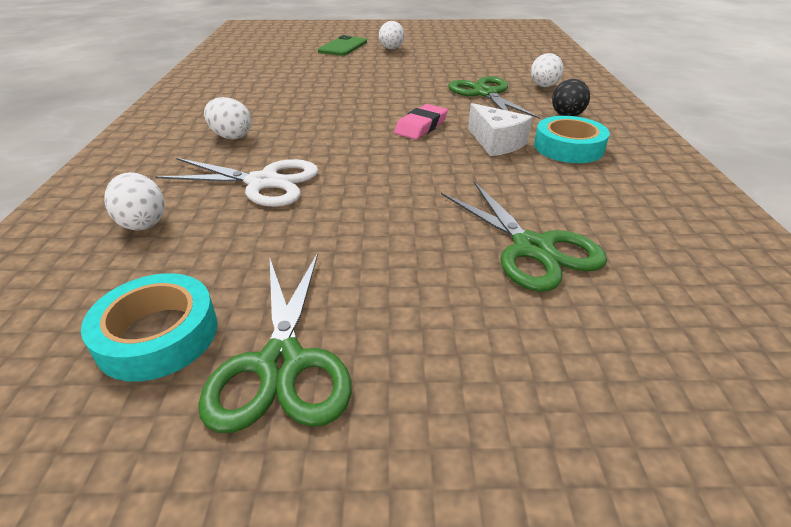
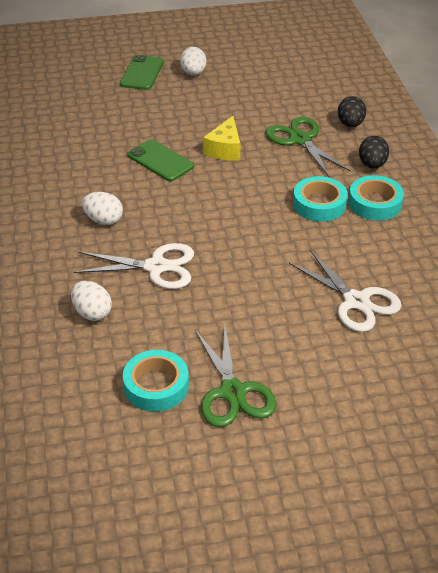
camera: 10 degrees left, 5 degrees up
pink eraser [394,104,448,140] -> none
green scissors [441,181,607,292] -> white scissors [289,250,402,332]
white cheese [468,103,532,156] -> turquoise tape [293,176,348,222]
white egg [531,53,564,87] -> black egg [338,96,366,127]
none -> green phone [127,139,194,181]
none -> yellow cheese [203,116,241,161]

